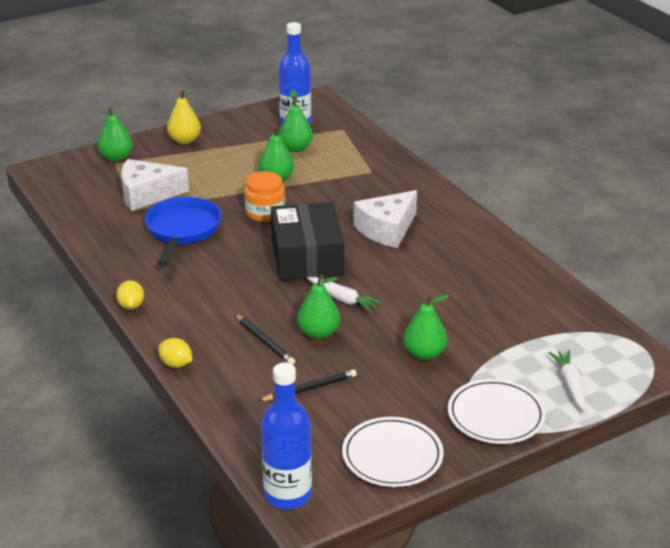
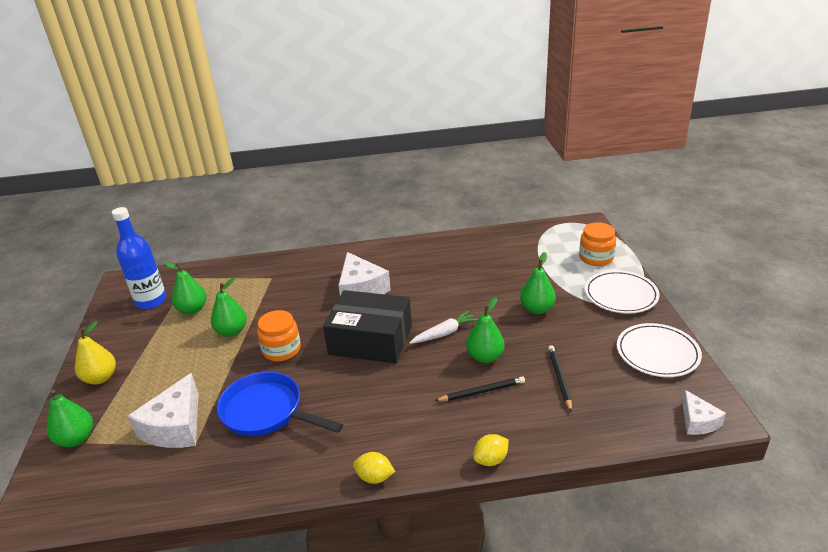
camera: 65 degrees left, 0 degrees up
blue bottle [261,362,312,509] -> white cheese [682,390,726,435]
white carrot [548,350,586,412] -> orange jar [579,222,616,266]

